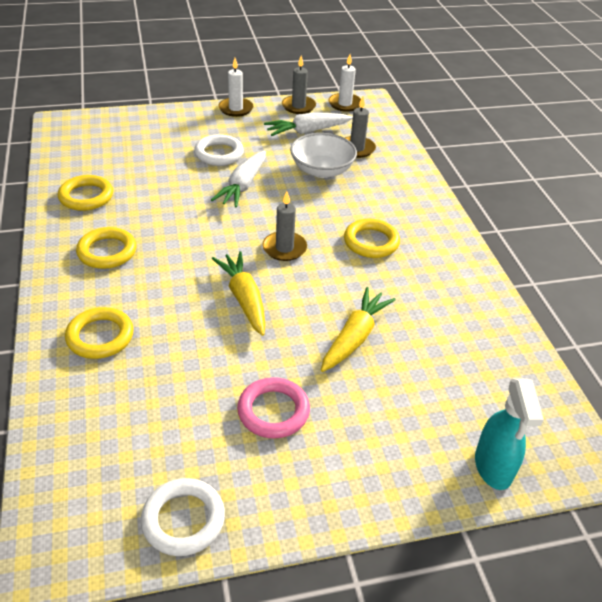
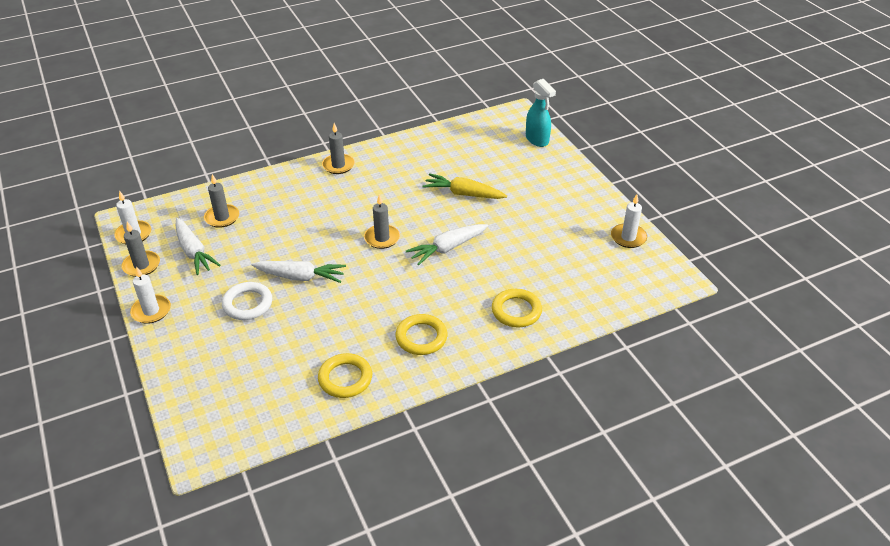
camera: 100 degrees left, 0 degrees up
white ring [141,478,225,556] -> white candle [611,194,647,248]
yellow carrot [212,251,265,336] -> white carrot [406,224,488,265]
pink ring [237,377,310,439] -> none
white bowl [290,133,357,178] -> none
yellow ring [344,219,400,258] -> none
turquoise spray bottle [475,379,544,490] -> turquoise spray bottle turned 75 degrees clockwise [526,79,556,147]
none -> grey candle [322,123,355,174]

